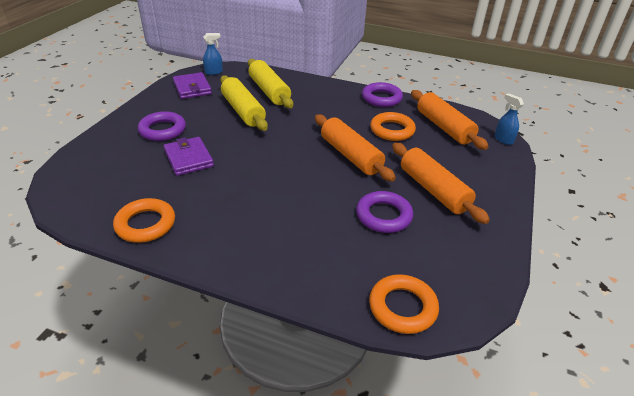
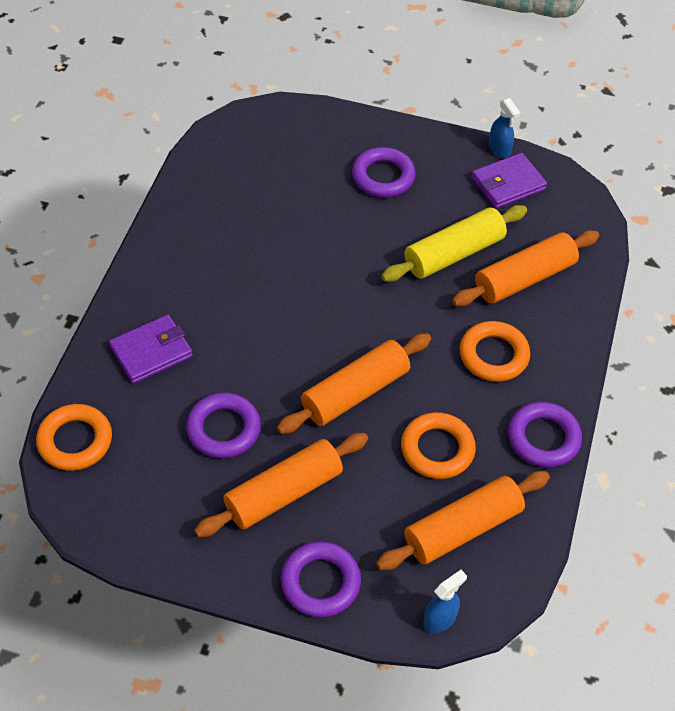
camera: 85 degrees right, 15 degrees up
orange ring [113,198,175,243] -> orange ring moved to [460,321,530,382]
purple wallet [164,137,214,176] -> purple wallet moved to [109,315,193,384]
blue spray bottle [203,33,223,75] -> blue spray bottle moved to [489,98,520,158]
yellow rolling pin [248,59,293,108] -> orange rolling pin [452,230,599,306]
none -> purple ring [281,541,361,618]

